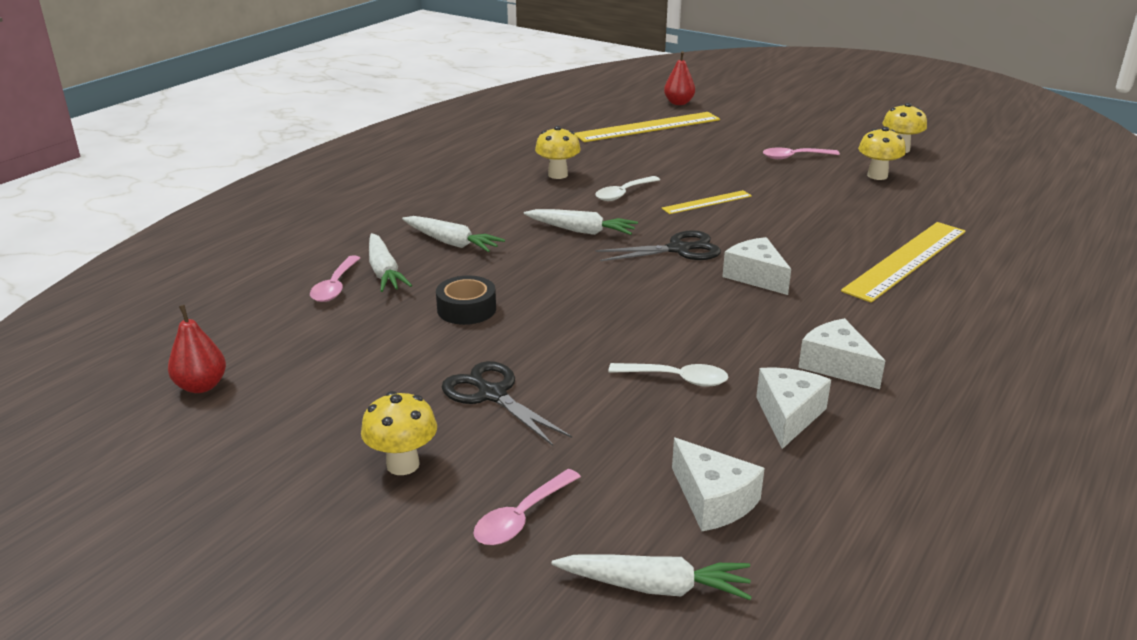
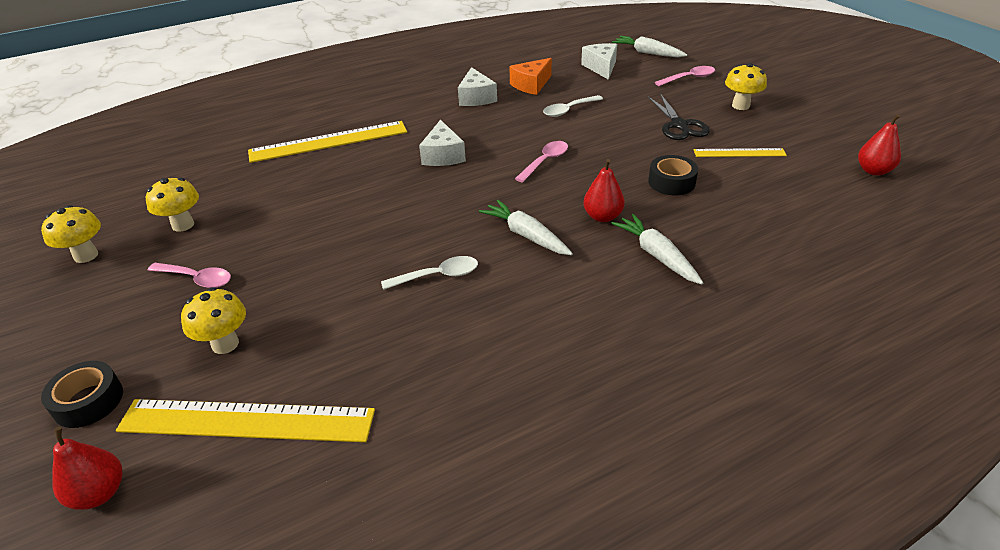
camera: 150 degrees left, 10 degrees up
pink spoon [310,255,360,302] -> pink spoon moved to [515,141,568,182]
white carrot [369,233,412,292] -> none
yellow mushroom [535,126,581,179] -> yellow mushroom moved to [181,287,246,354]
black scissors [595,230,721,261] -> none
white spoon [608,363,729,387] -> white spoon turned 75 degrees counterclockwise [543,95,603,117]
yellow ruler [662,190,752,214] -> yellow ruler moved to [694,148,787,157]
white cheese [756,367,831,449] -> orange cheese [509,58,552,95]
none -> black tape [41,361,123,428]
none -> red pear [583,159,625,222]

